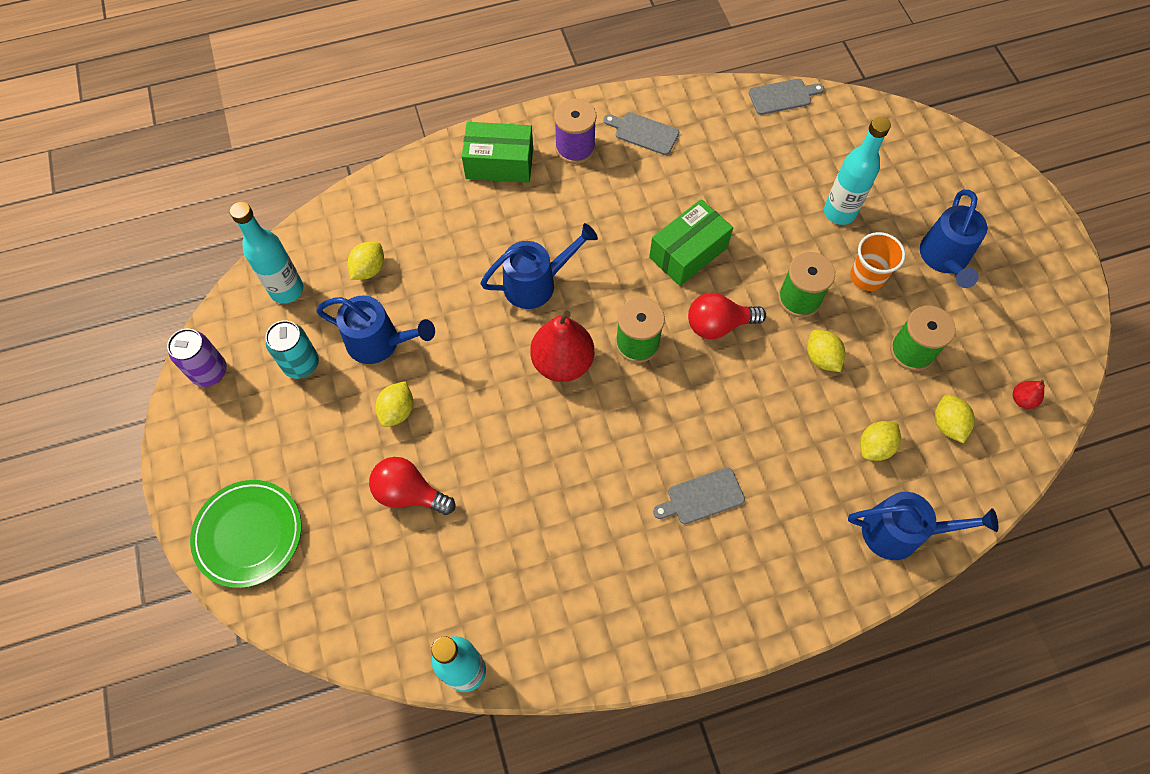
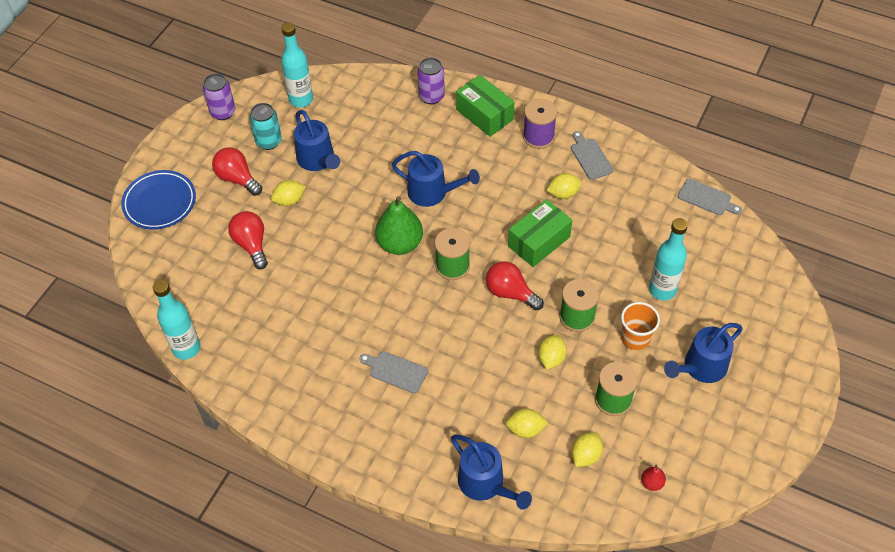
camera: 45 degrees right, 10 degrees down
green plate [190,480,302,588] -> blue plate [121,170,196,230]
yellow lemon [348,242,384,280] -> yellow lemon moved to [546,173,582,199]
red pear [530,311,594,382] -> green pear [375,196,423,255]
green box [649,199,733,286] -> green box turned 45 degrees counterclockwise [508,199,572,267]
none -> red light bulb [212,147,262,196]
none -> purple can [417,58,445,104]

